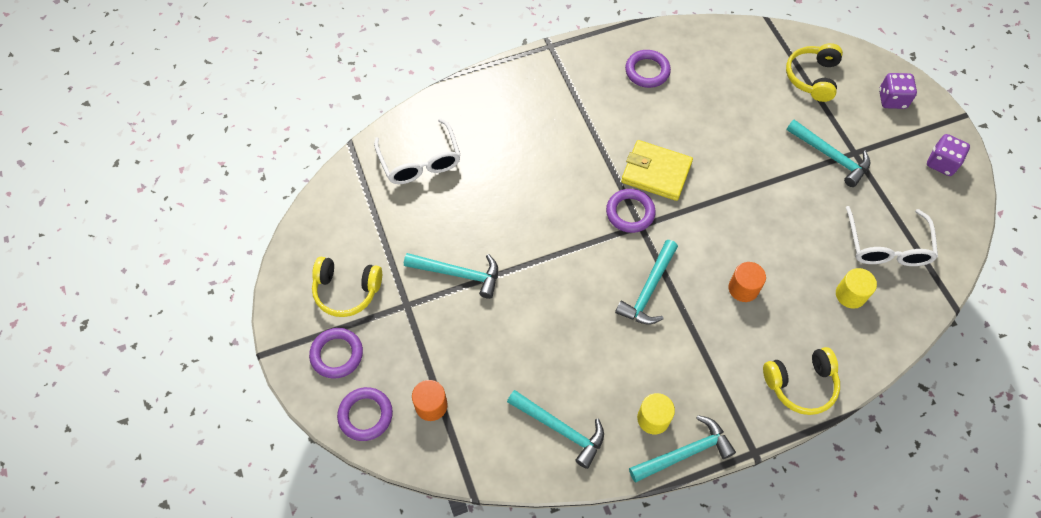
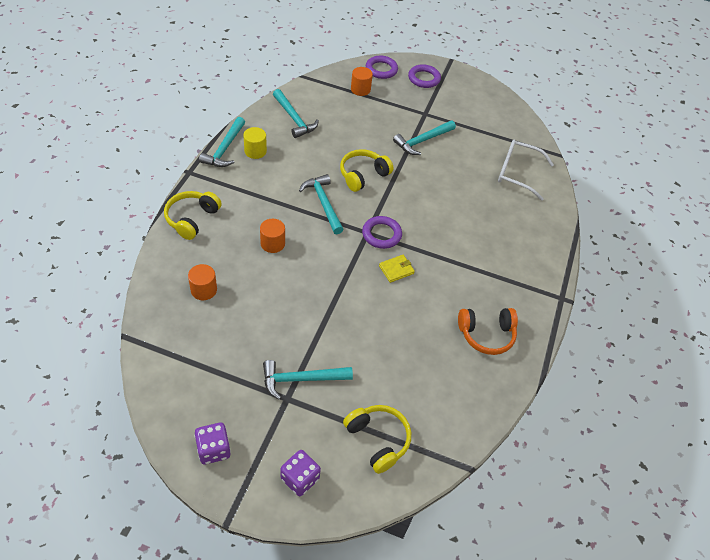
camera: 125 degrees right, 10 degrees down
yellow headphones [312,257,382,317] -> yellow headphones moved to [340,149,393,192]
turquoise hammer [507,390,604,469] -> turquoise hammer turned 105 degrees counterclockwise [273,89,319,138]
yellow wallet [621,140,693,201] -> yellow wallet [379,255,415,283], size x0.55
purple ring [625,50,671,88] -> orange headphones [458,308,518,355]
yellow cylinder [836,268,877,309] -> orange cylinder [188,264,217,300]
white glasses [846,206,938,266] -> none

